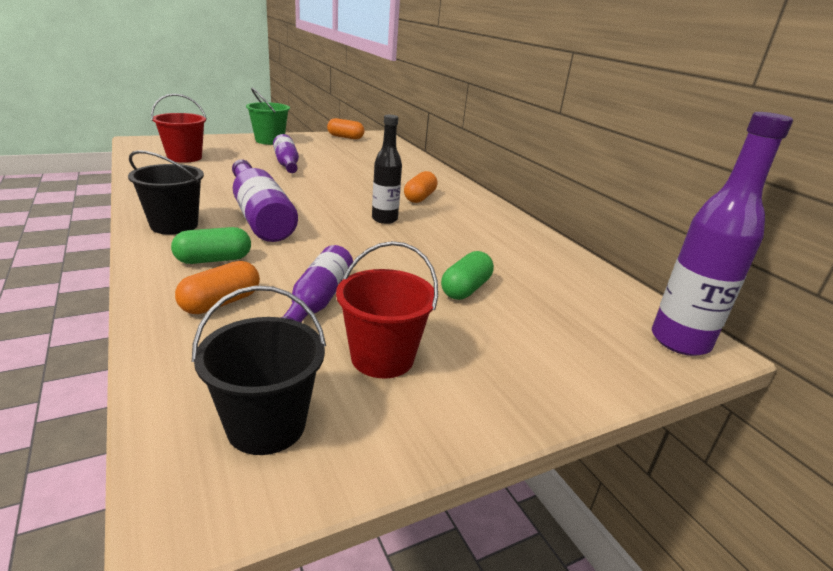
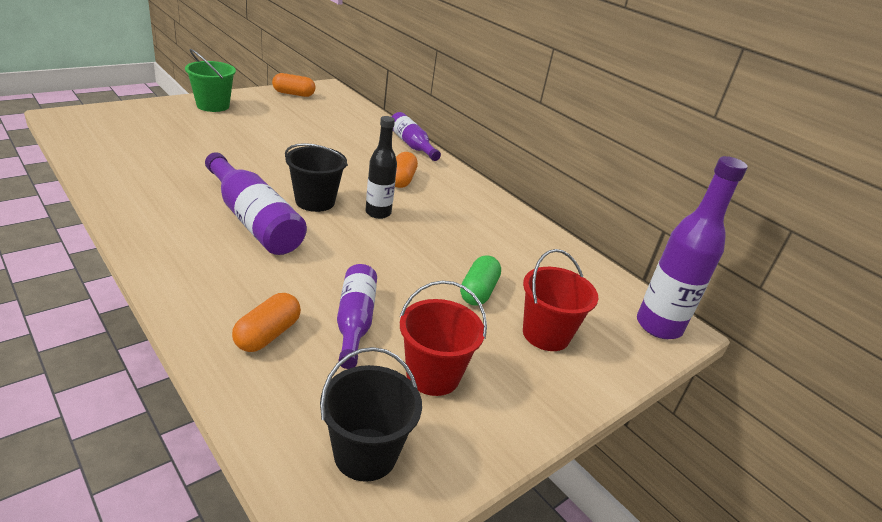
camera: 15 degrees left, 5 degrees up
black bucket [128,150,204,235] -> black bucket moved to [285,143,348,212]
red bucket [151,94,207,163] -> red bucket moved to [523,249,598,351]
green capsule [171,227,251,264] -> none
purple bottle [273,134,299,173] -> purple bottle moved to [392,112,441,161]

